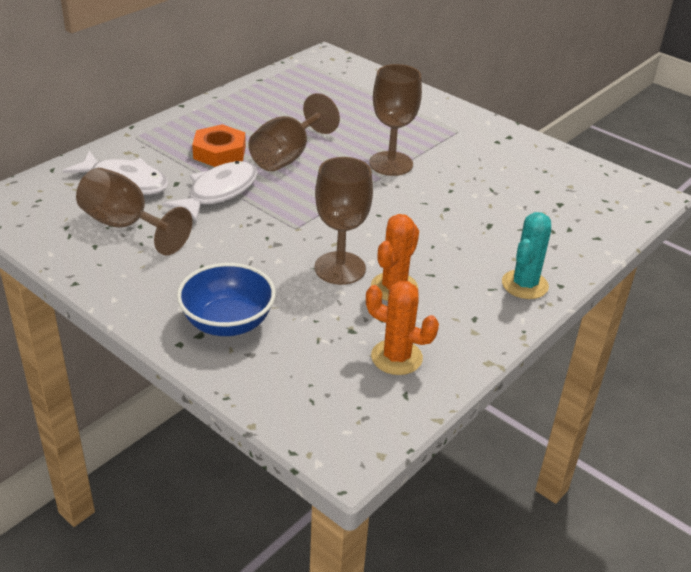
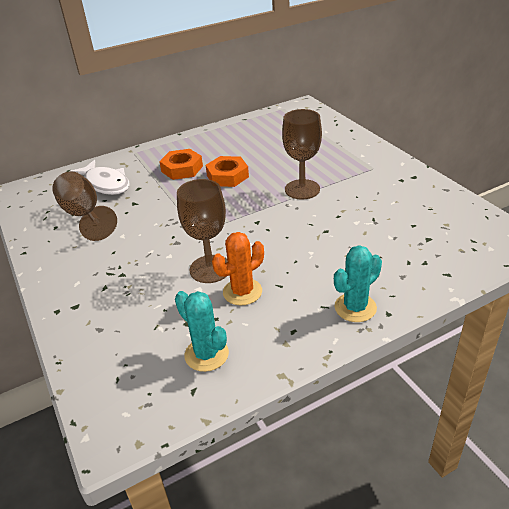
camera: 25 degrees right, 0 degrees up
white fish [162,161,258,222] -> none
blue bowl [177,263,276,336] -> none
brown goblet [249,93,340,171] -> orange nut [206,156,249,187]
orange cactus [366,281,439,375] -> turquoise cactus [175,291,229,372]

